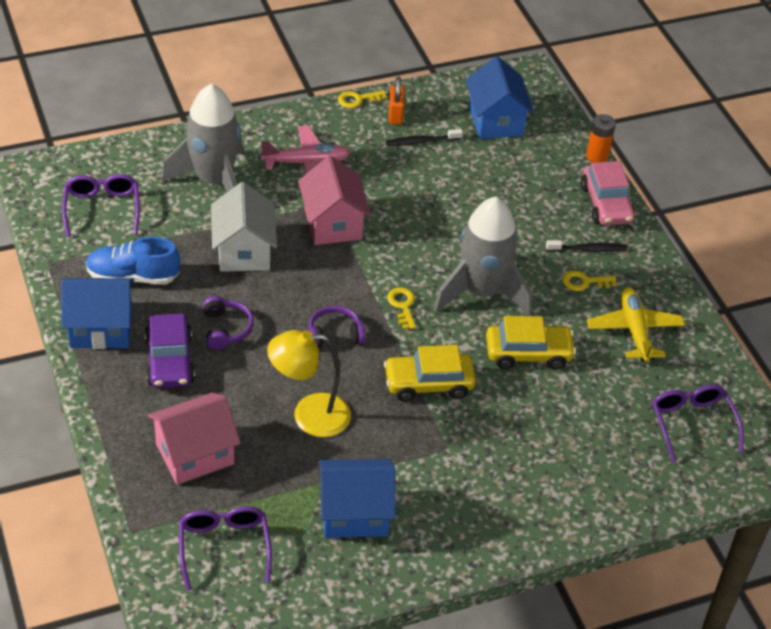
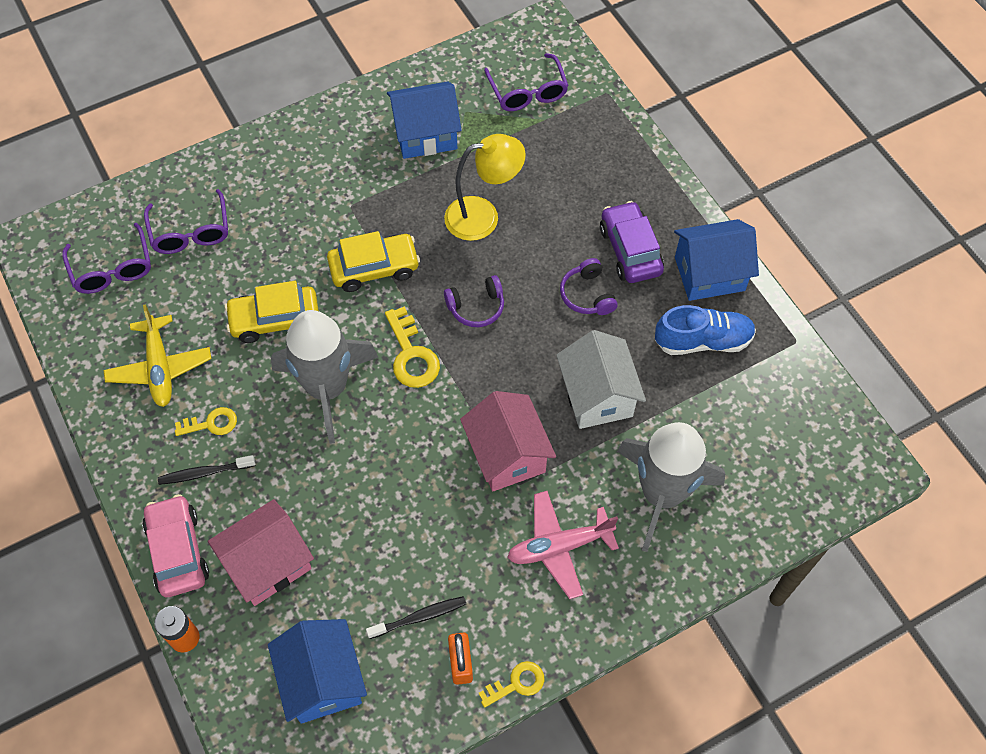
camera: 175 degrees right, 15 degrees up
purple glasses [62,174,140,237] -> purple glasses moved to [144,189,228,254]
pink house [147,393,241,485] -> pink house moved to [208,499,314,606]
yellow key [387,287,416,330] -> yellow key [385,307,440,388], size x1.56

